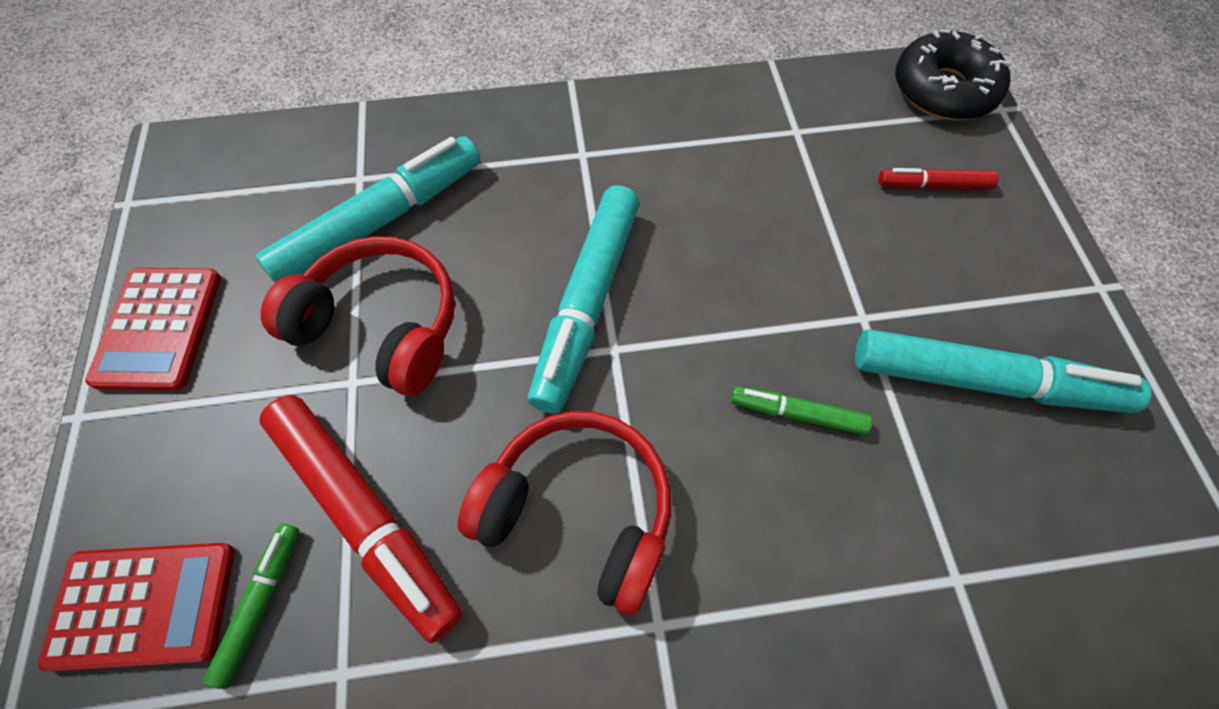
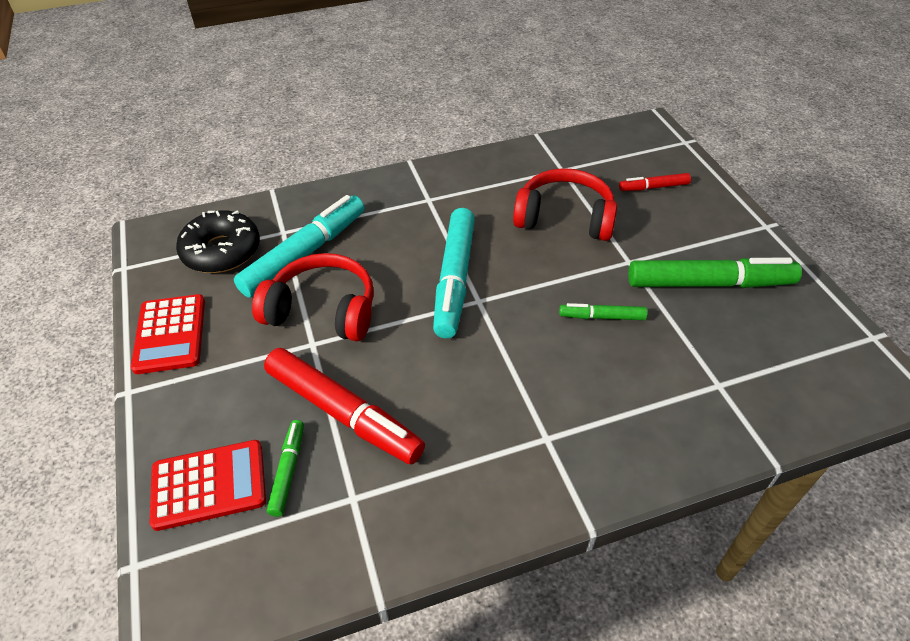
camera: 10 degrees left, 15 degrees down
red headphones [458,411,671,616] -> red headphones moved to [513,168,617,241]
turquoise marker [855,329,1151,413] -> green marker [628,258,802,288]
black donut [895,29,1010,120] -> black donut moved to [176,210,260,273]

